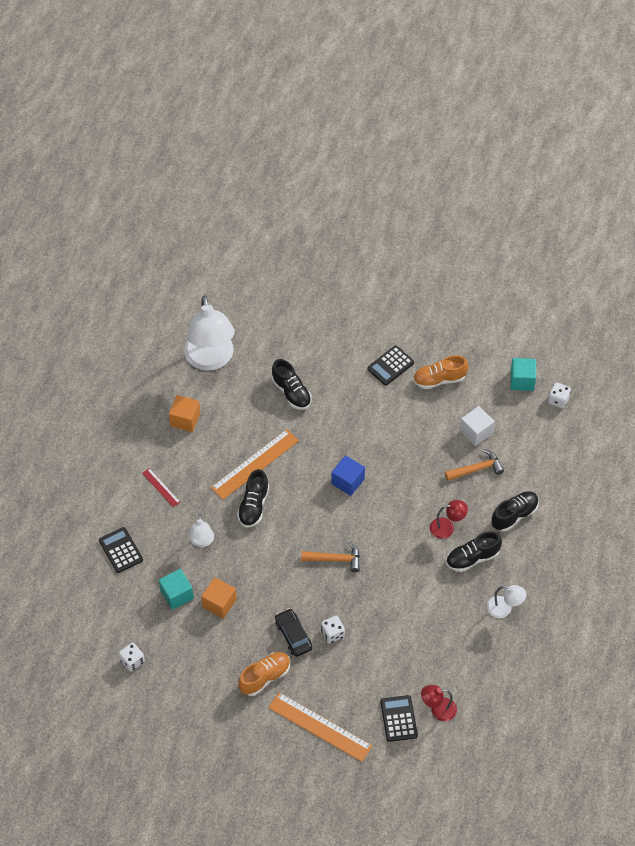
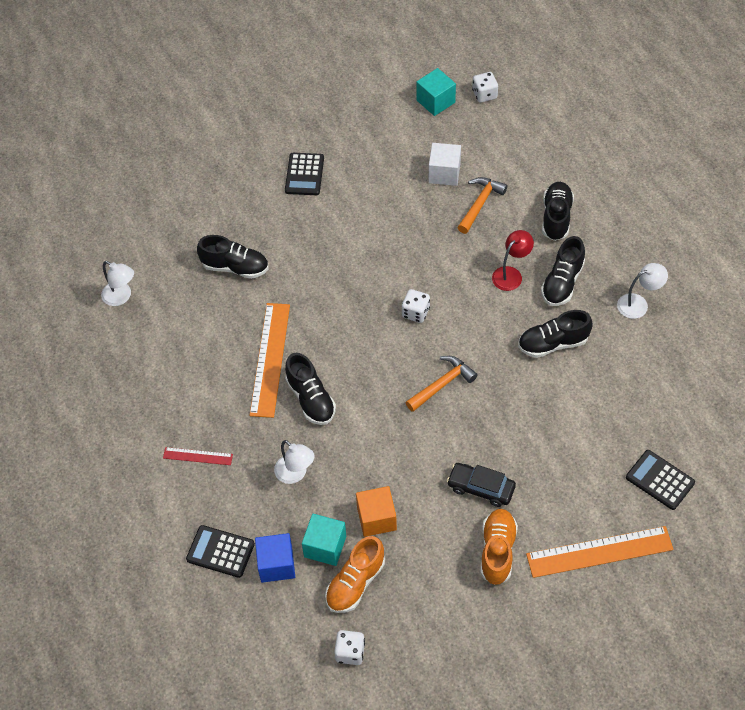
camera: 40 degrees left, 0 degrees up
orange cube [169,395,200,432] -> none
white lamp [184,296,235,371] -> white lamp [101,261,134,306], size x0.46
white dice [321,616,345,644] -> white dice moved to [402,289,430,323]
blue cube [331,455,365,496] -> blue cube moved to [255,533,295,583]
orange shoe [413,355,468,389] -> orange shoe moved to [325,536,385,613]
red lamp [421,685,457,721] -> none
none -> black shoe [518,310,593,358]

